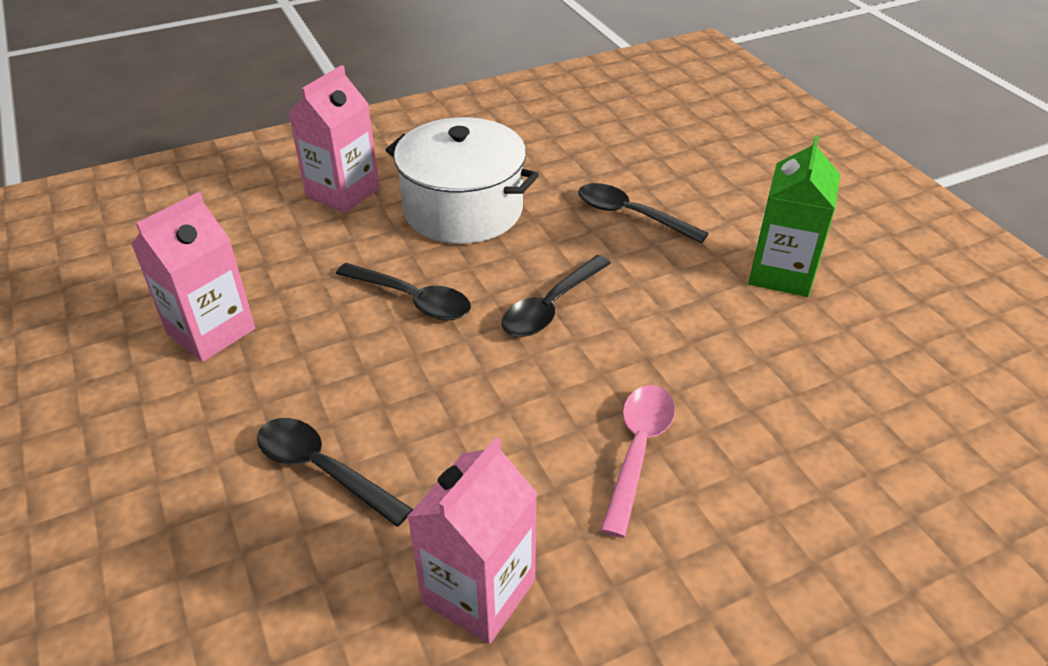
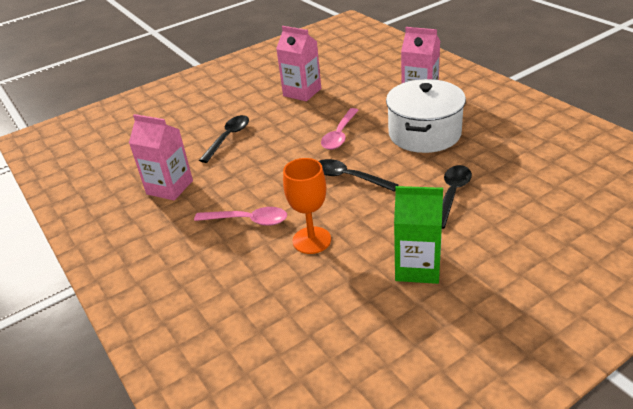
camera: 85 degrees right, 5 degrees down
black spoon [336,263,471,320] -> pink spoon [321,108,359,150]
none -> orange goblet [283,158,331,254]

